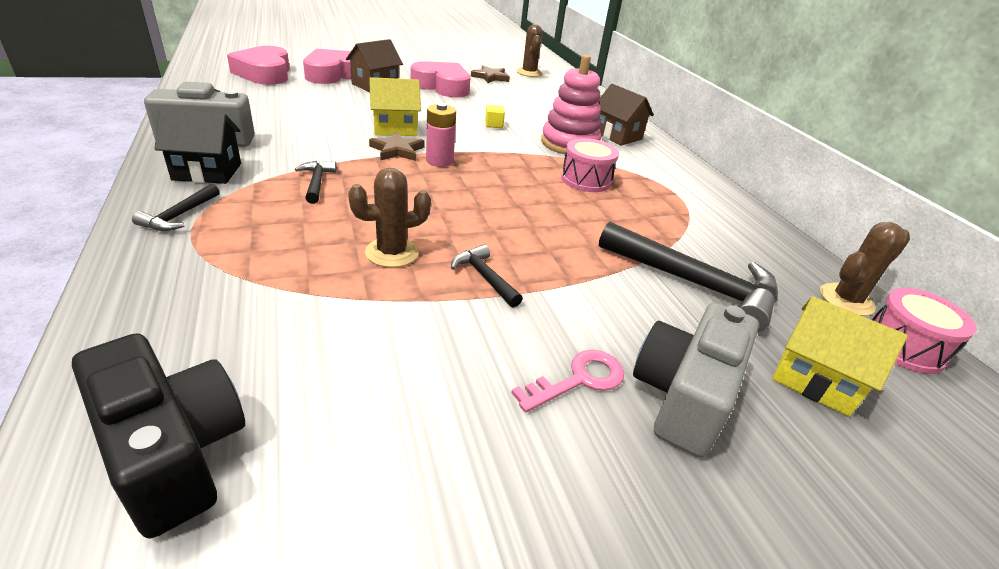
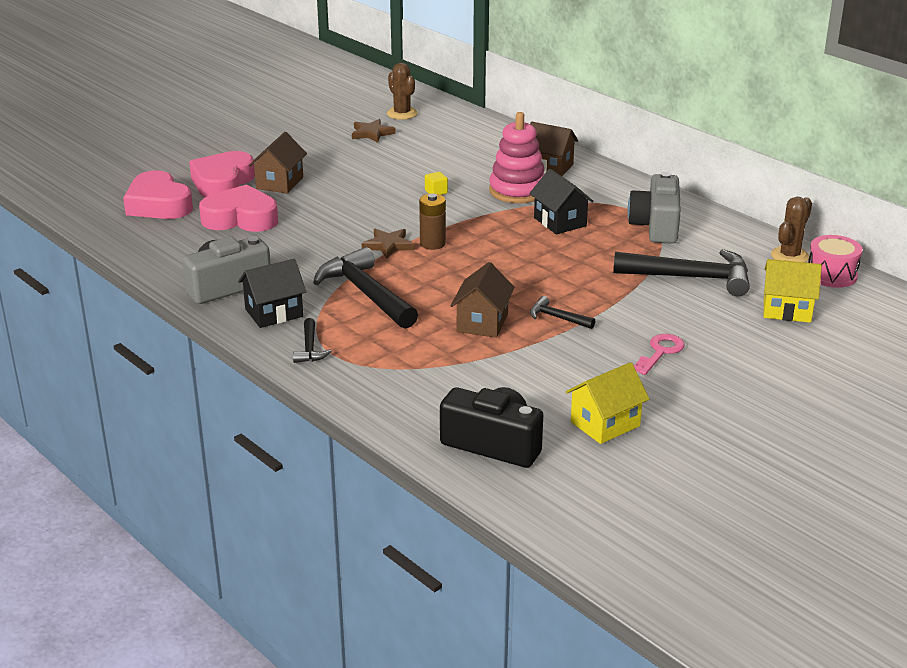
camera: 20 degrees left, 5 degrees down
black hammer [295,161,337,204] -> black hammer [313,247,418,329], size x2.09
brown cactus [348,168,431,268] -> brown house [450,262,515,338]
yellow house [369,77,421,136] -> yellow house moved to [566,362,649,444]
pink heart [411,61,471,98] -> pink heart moved to [199,184,278,232]
pink battery [426,103,456,167] -> brown battery [419,193,446,250]
pink drum [561,138,619,192] -> black house [529,169,594,234]
grey camera [633,302,759,457] -> grey camera moved to [627,172,681,244]

